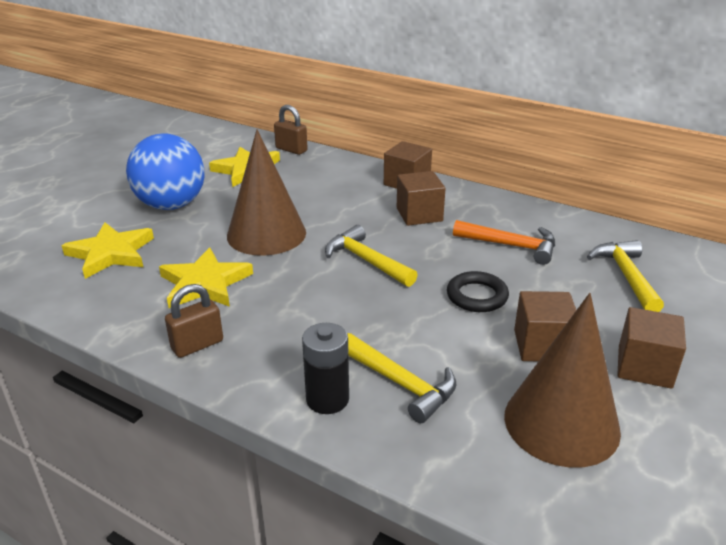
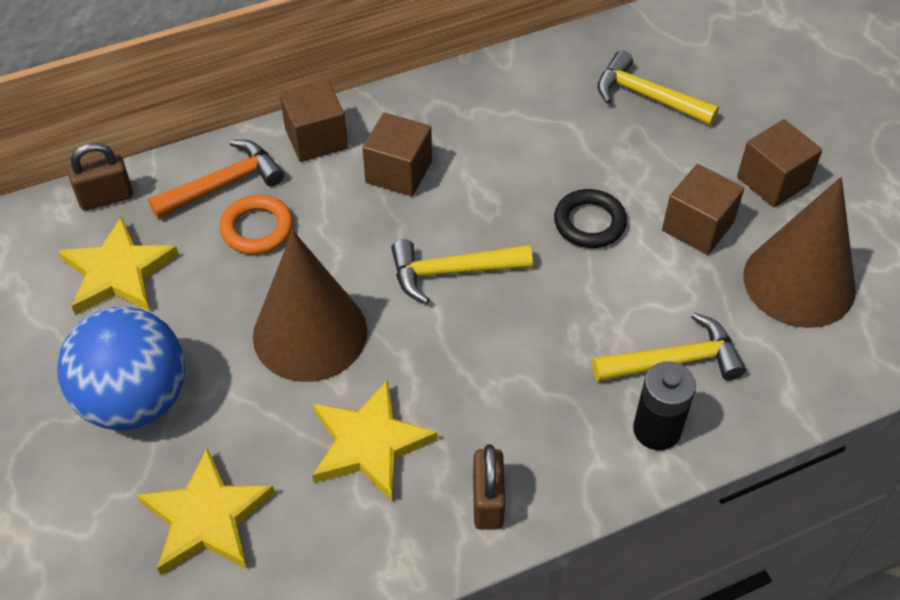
camera: 55 degrees left, 20 degrees up
orange hammer [453,220,555,265] -> orange hammer moved to [148,140,284,219]
none -> orange ring [220,195,293,255]

